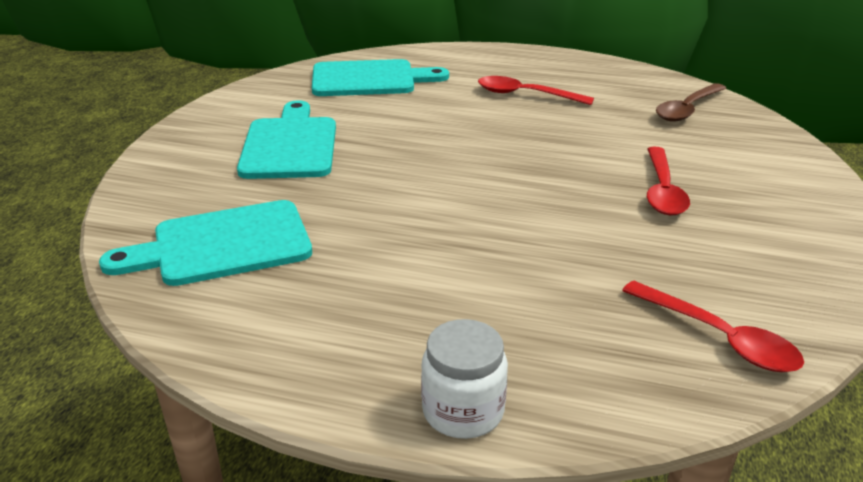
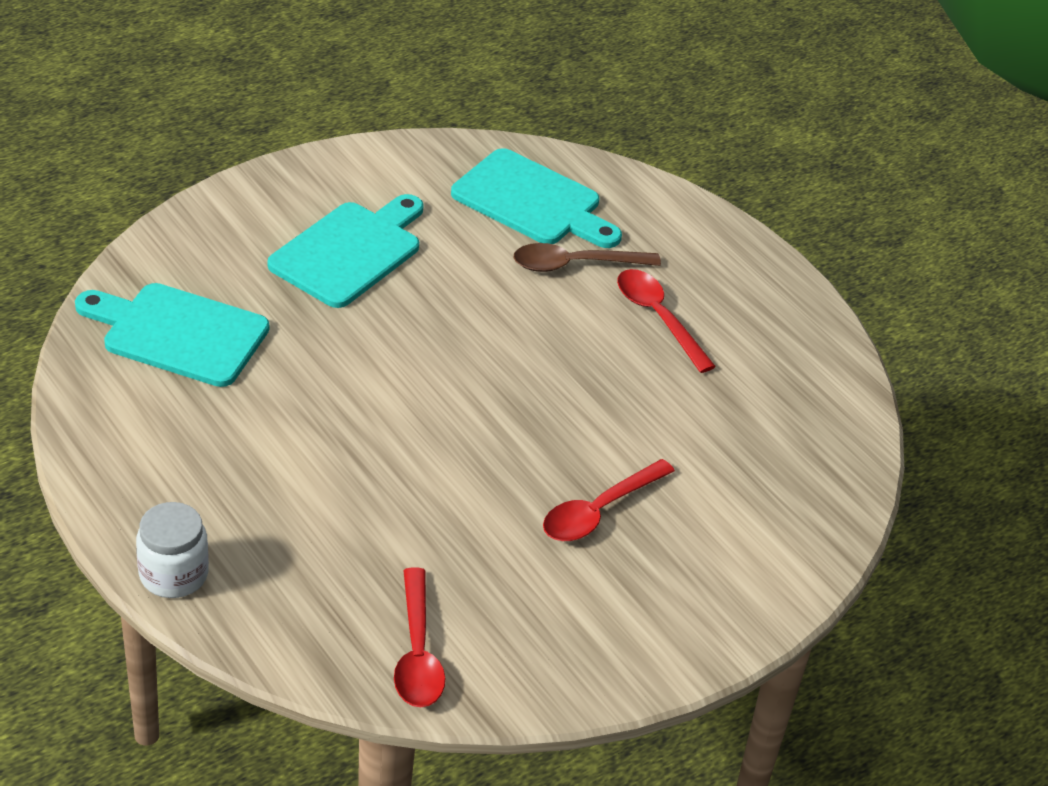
camera: 35 degrees right, 10 degrees up
brown spoon [656,83,726,122] -> brown spoon moved to [513,243,661,272]

